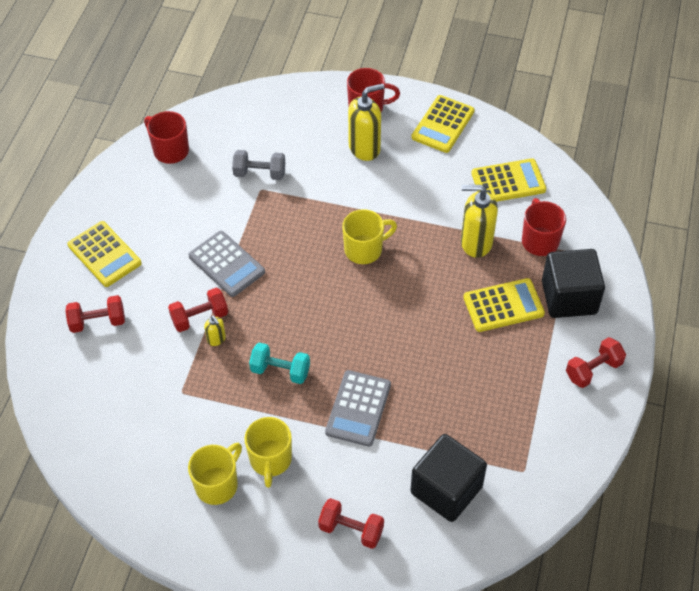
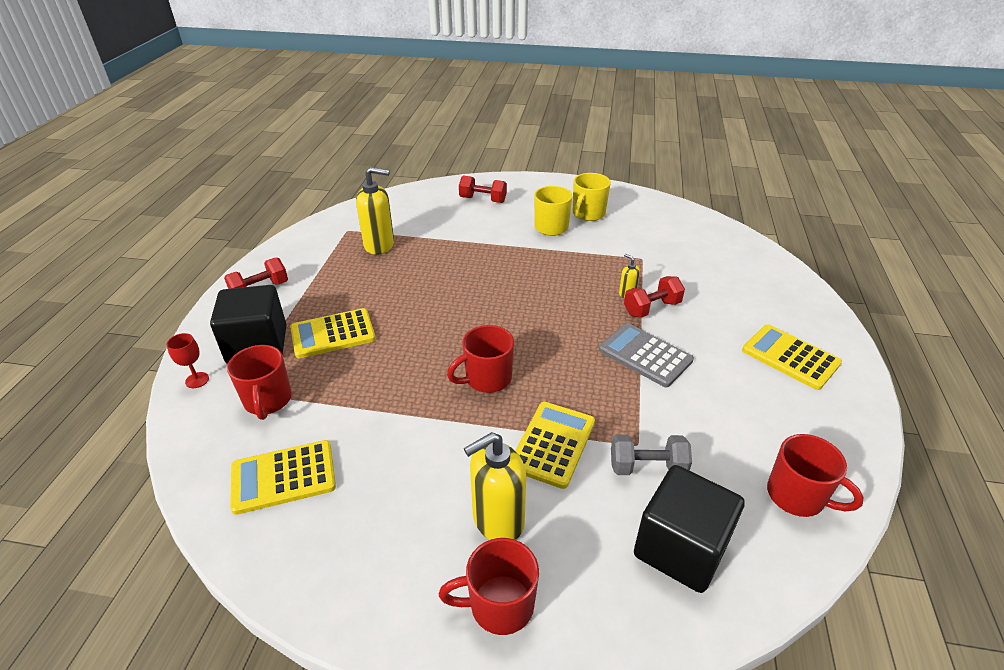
camera: 175 degrees right, 15 degrees down
red dumbbell [65,295,125,333] -> none
turquoise dumbbell [249,343,310,384] -> none
grey calculator [325,370,391,447] -> none
yellow mug [342,209,397,264] -> red mug [447,325,514,393]
black cube [410,434,487,522] -> black cube moved to [634,465,745,593]
yellow calculator [411,95,475,153] -> yellow calculator moved to [515,402,595,489]
yellow soap dispenser [461,185,498,258] -> yellow soap dispenser moved to [356,167,394,255]
none -> red goblet [167,333,209,388]

